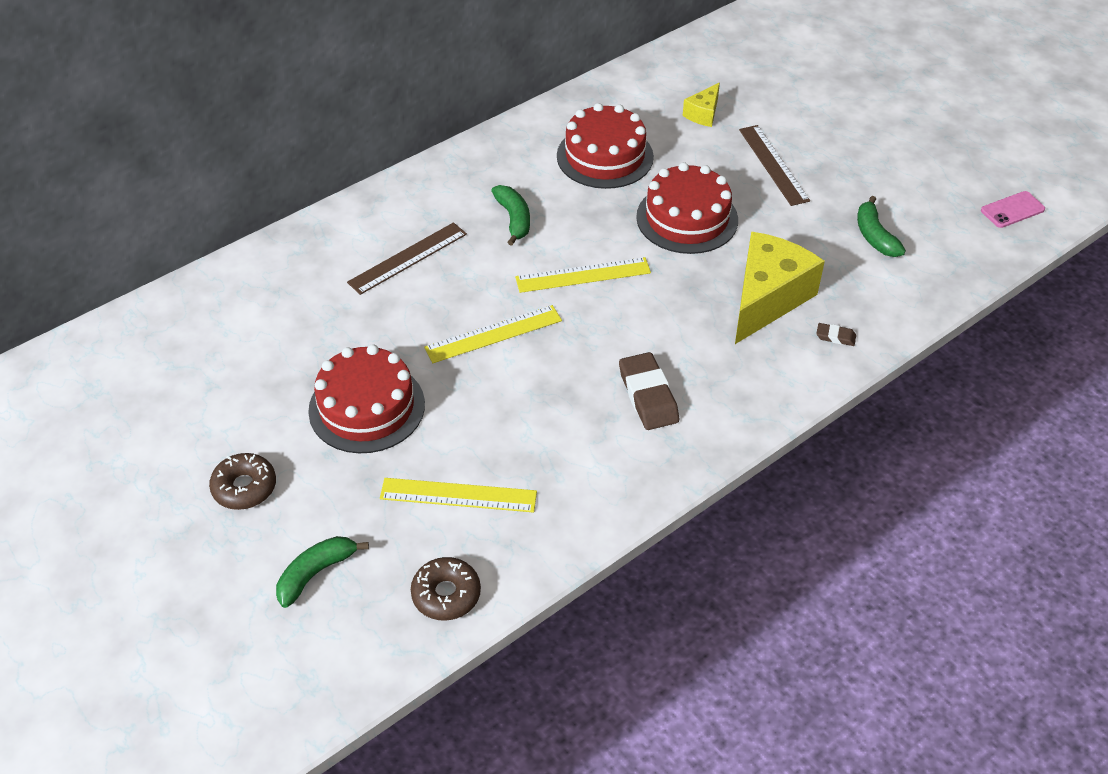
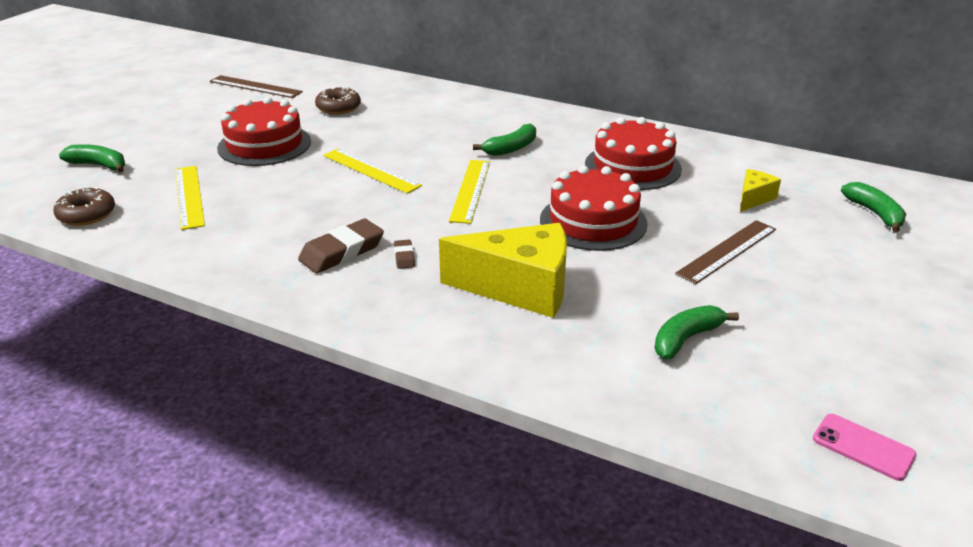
camera: 65 degrees right, 15 degrees down
brown donut [209,453,276,510] -> brown donut moved to [315,87,361,115]
brown ruler [347,222,467,295] -> brown ruler moved to [210,75,303,98]
yellow ruler [515,257,651,293] -> yellow ruler turned 45 degrees clockwise [449,160,490,224]
yellow cheese [683,83,720,127] -> yellow cheese turned 120 degrees clockwise [740,169,781,212]
brown eraser [816,323,856,346] -> brown eraser moved to [394,240,415,269]
none -> green banana [841,182,906,232]

